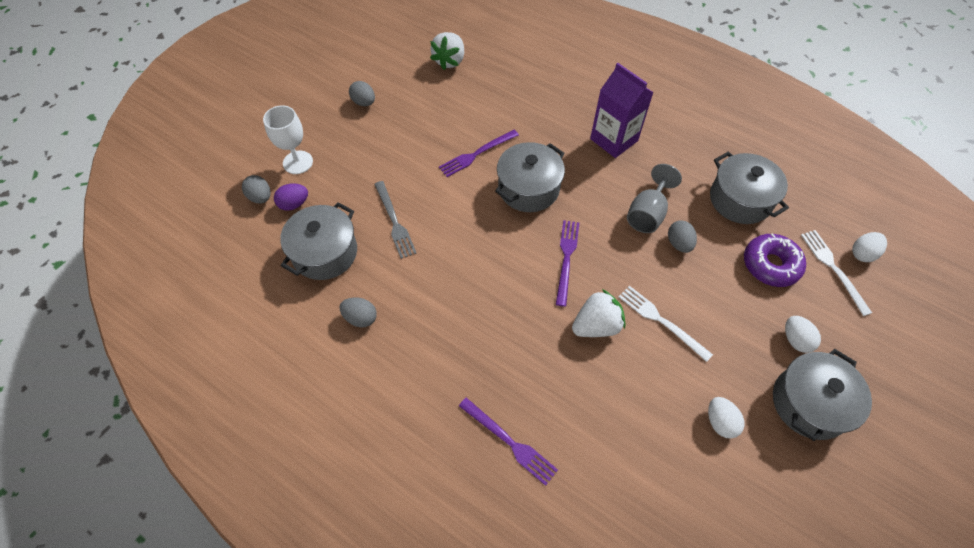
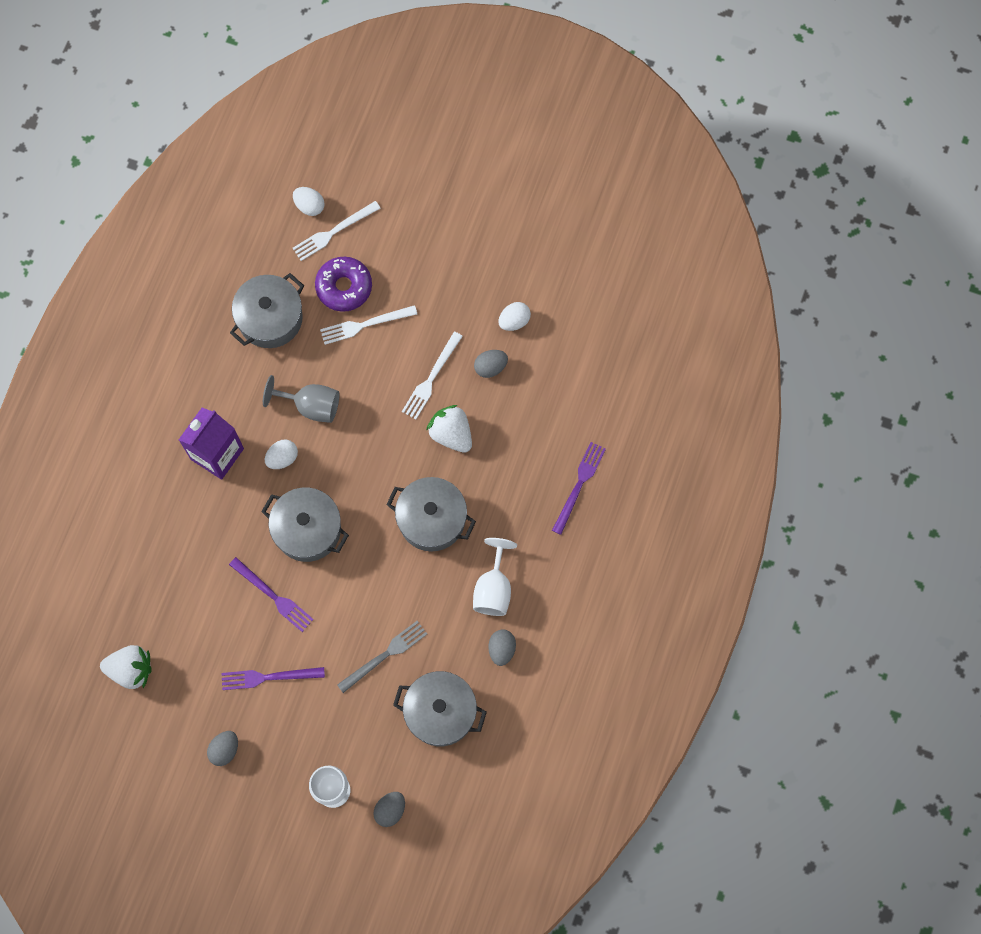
camera: 105 degrees left, 15 degrees up
purple egg [274,183,308,211] -> none
purple fork [556,220,579,307] -> purple fork moved to [222,667,325,690]
grey egg [668,221,697,253] -> grey egg moved to [474,350,508,378]
grey pot [773,349,872,441] -> grey pot moved to [386,477,476,551]
white egg [785,316,821,353] -> white egg moved to [265,439,298,469]
none -> white fork [320,305,417,345]
none -> white goblet [473,538,517,616]

